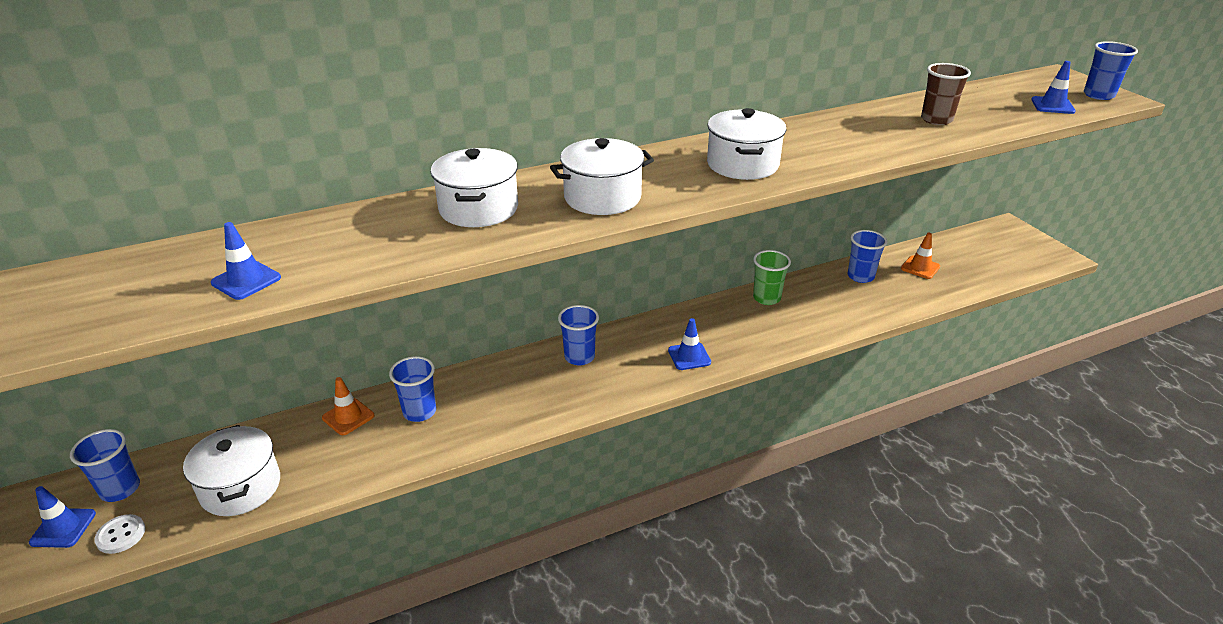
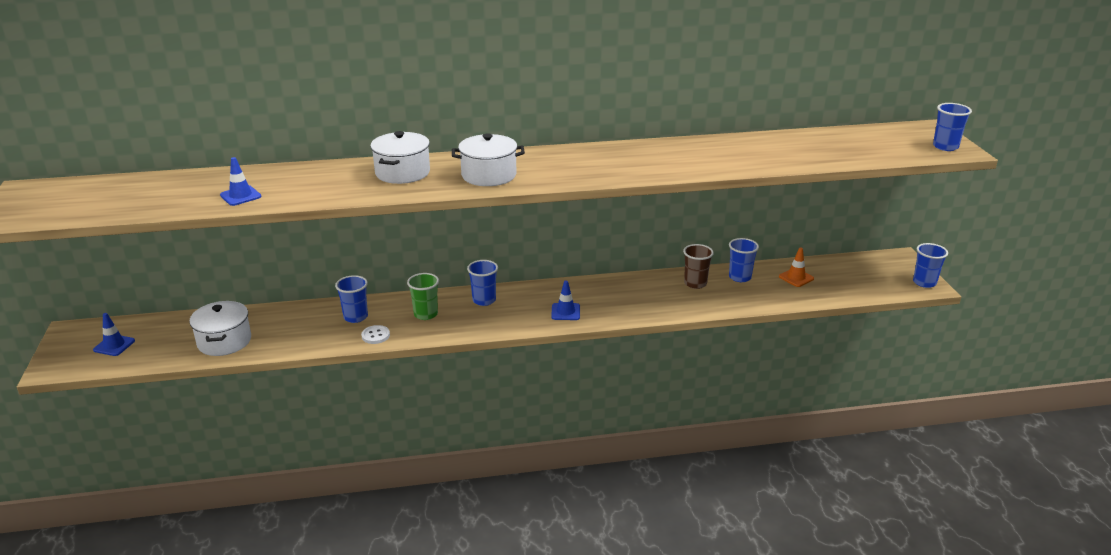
camera: 15 degrees right, 5 degrees down
blue cup [70,429,140,502] -> blue cup moved to [913,243,948,288]
white button [94,514,145,554] -> white button moved to [361,325,390,344]
orange traffic cone [322,377,374,435] -> none
white pot [707,108,786,180] -> none
green cup [753,250,791,305] -> green cup moved to [407,273,439,320]
brown cup [921,63,971,125] -> brown cup moved to [683,244,714,289]
blue traffic cone [1031,61,1076,114] -> none

